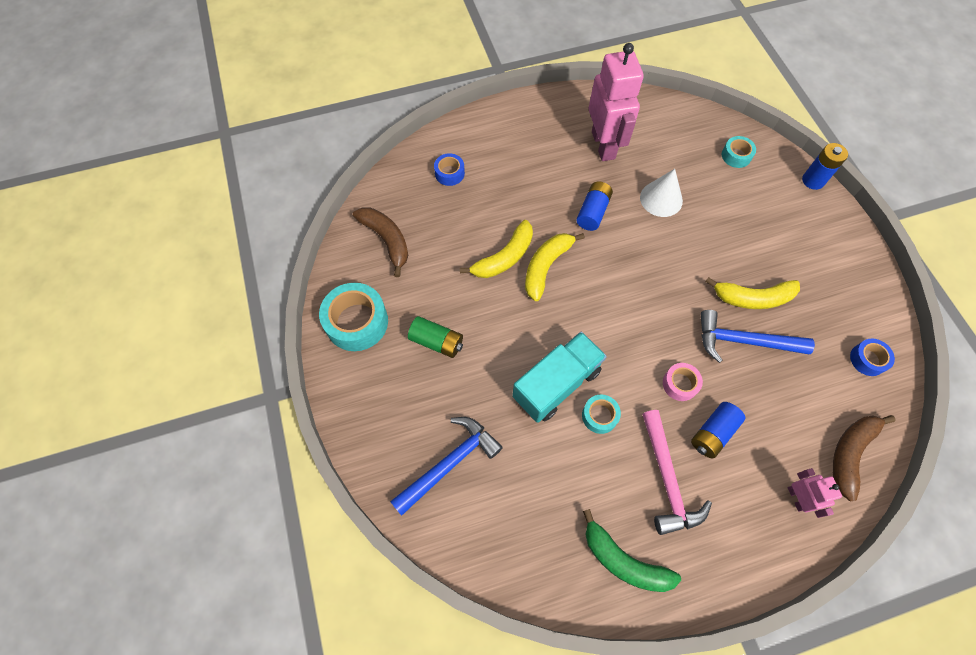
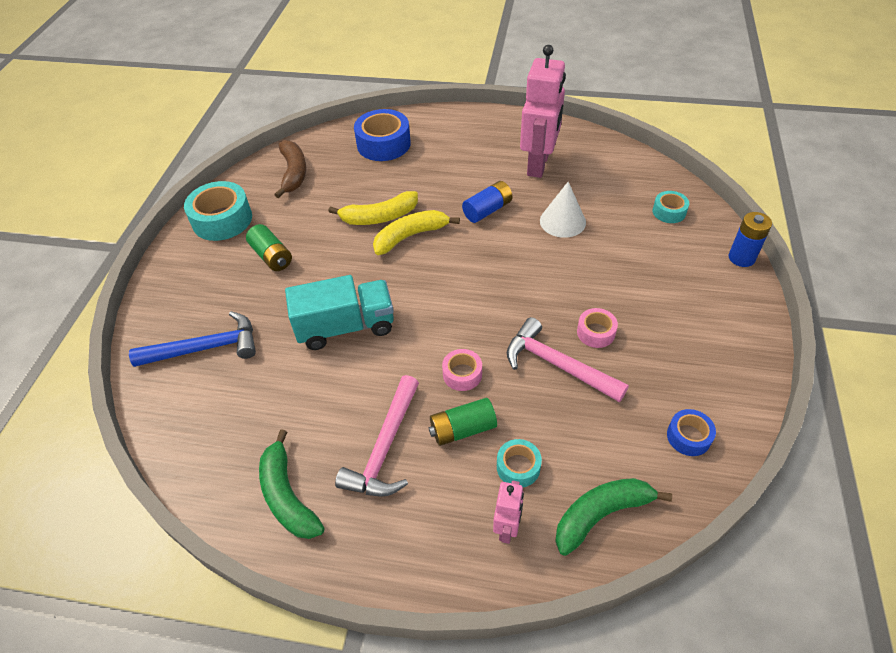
camera: 30 degrees right, 15 degrees down
blue tape [434,153,465,186] -> blue tape [354,109,411,161], size x1.86
turquoise tape [582,394,621,434] -> turquoise tape moved to [497,439,542,487]
blue battery [691,402,745,458] -> green battery [429,398,497,446]
blue hammer [701,310,815,363] -> pink hammer [507,317,629,402]
yellow banana [705,277,800,309] -> pink tape [577,308,618,348]
brown banana [833,415,896,501] -> green banana [555,478,672,556]

